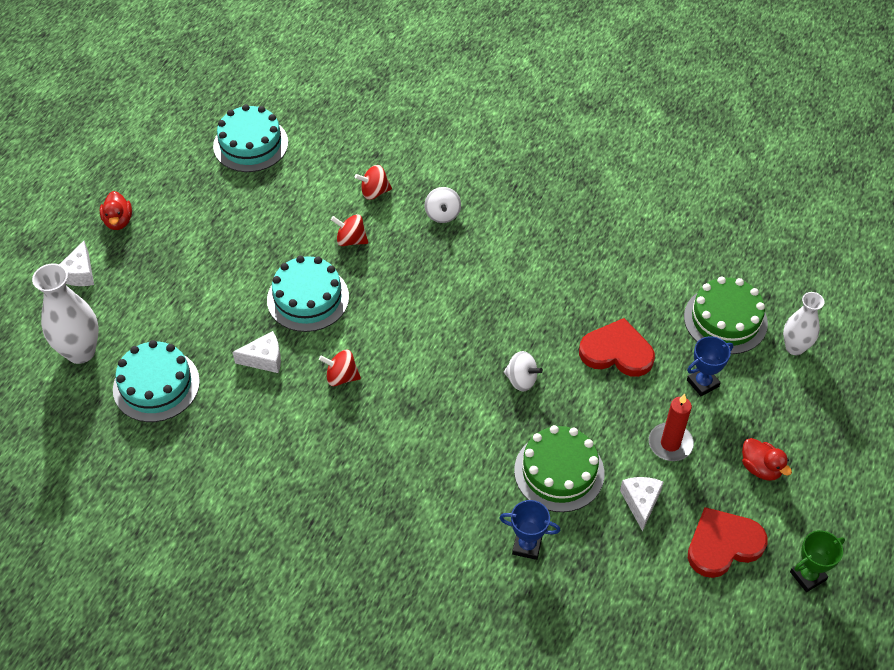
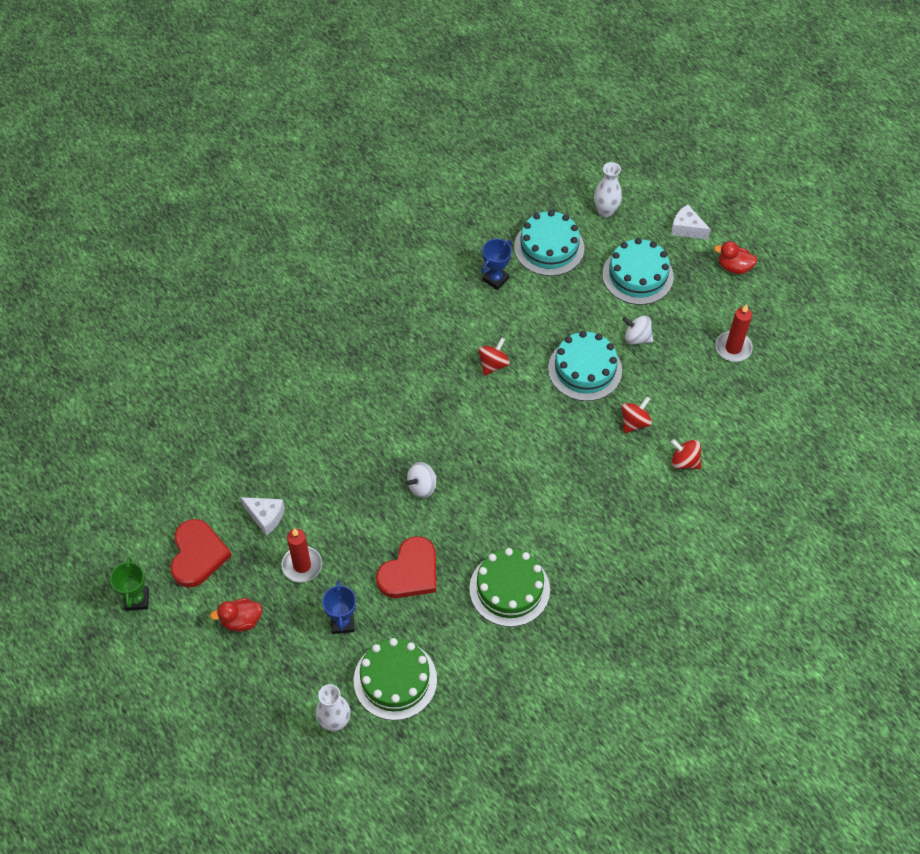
camera: 115 degrees right, 5 degrees up
white vase [32,263,99,364] -> white vase [594,162,622,217], size x0.65
turquoise cake [213,104,288,172] -> turquoise cake moved to [603,238,674,305]
white cheese [233,331,281,373] -> none
red spinning top [355,165,392,200] -> red spinning top turned 75 degrees counterclockwise [671,439,701,469]
white spinning top [425,187,461,223] -> white spinning top moved to [622,315,653,345]
blue trophy [499,500,560,560] -> blue trophy moved to [482,239,512,290]
green cake [514,425,604,512] -> green cake moved to [469,548,550,627]
none -> red candle [715,304,753,362]

